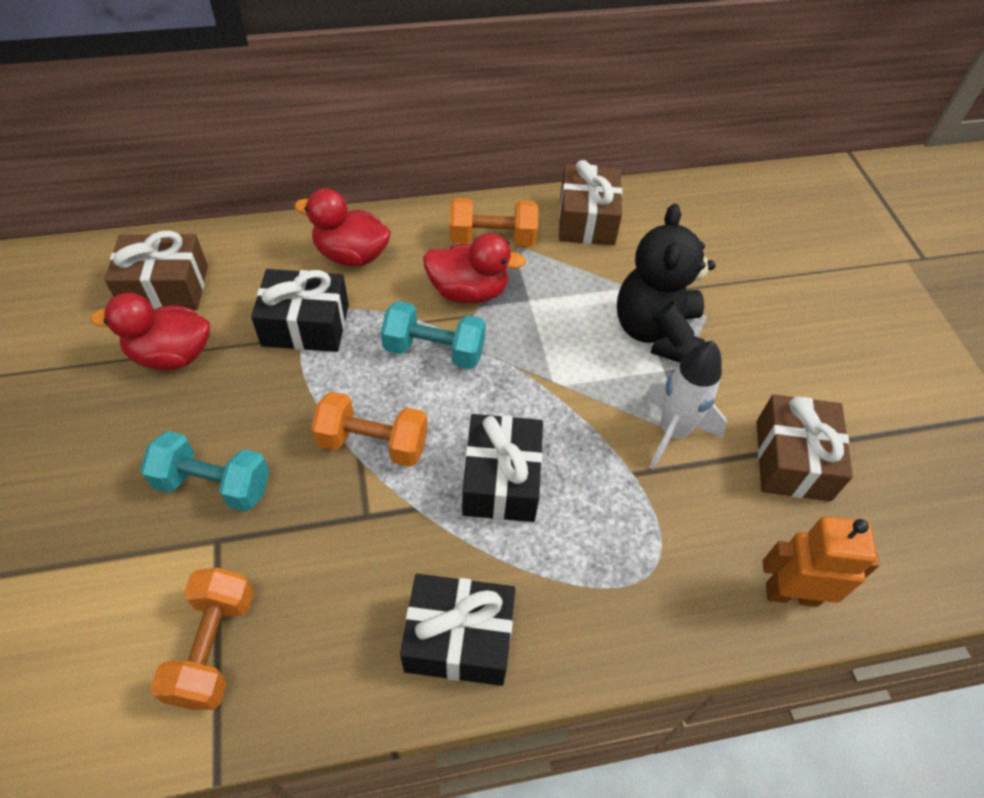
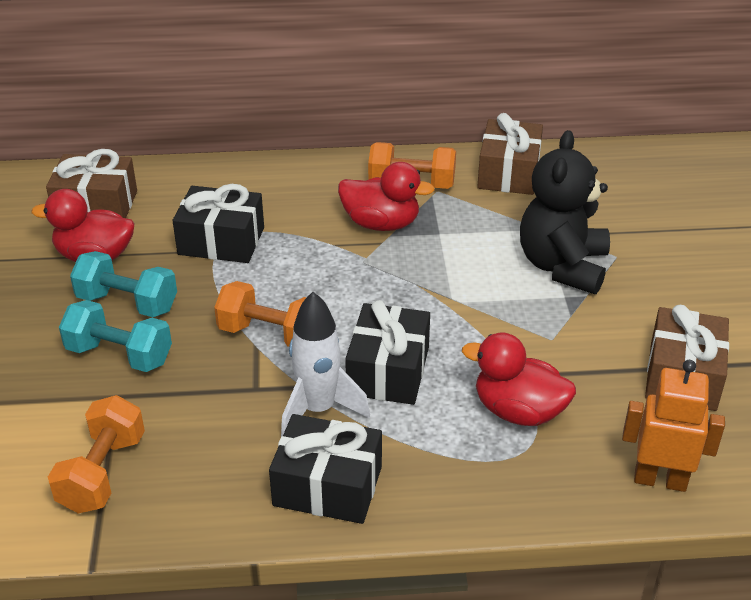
camera: 10 degrees right, 15 degrees down
red duck [294,188,391,267] -> red duck moved to [462,333,576,426]
turquoise dumbbell [381,301,486,369] -> turquoise dumbbell moved to [70,251,177,317]
white rocket [644,341,727,469] -> white rocket moved to [281,292,370,437]

